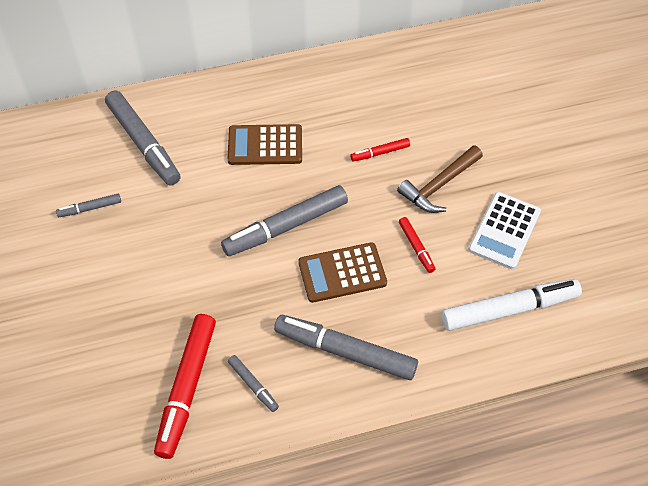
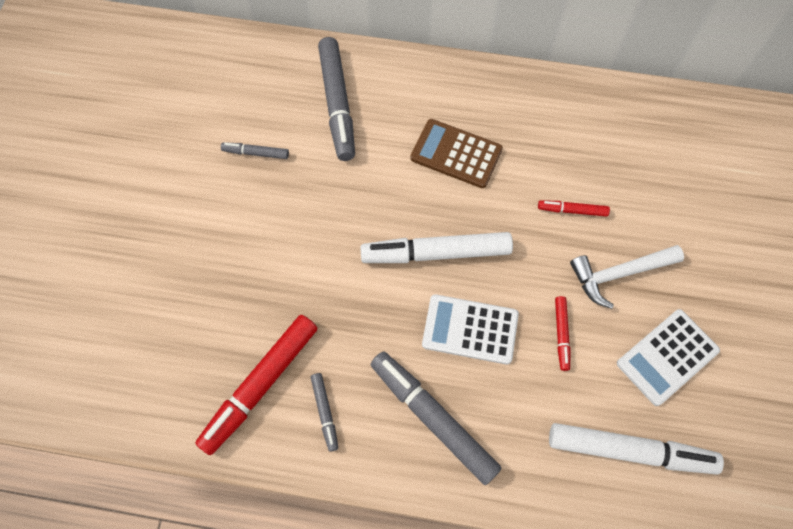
camera: 25 degrees right, 10 degrees up
grey marker [221,185,348,256] -> white marker [360,232,513,263]
brown calculator [298,242,387,303] -> white calculator [422,294,519,365]
brown hammer [397,145,483,213] -> white hammer [570,245,684,309]

